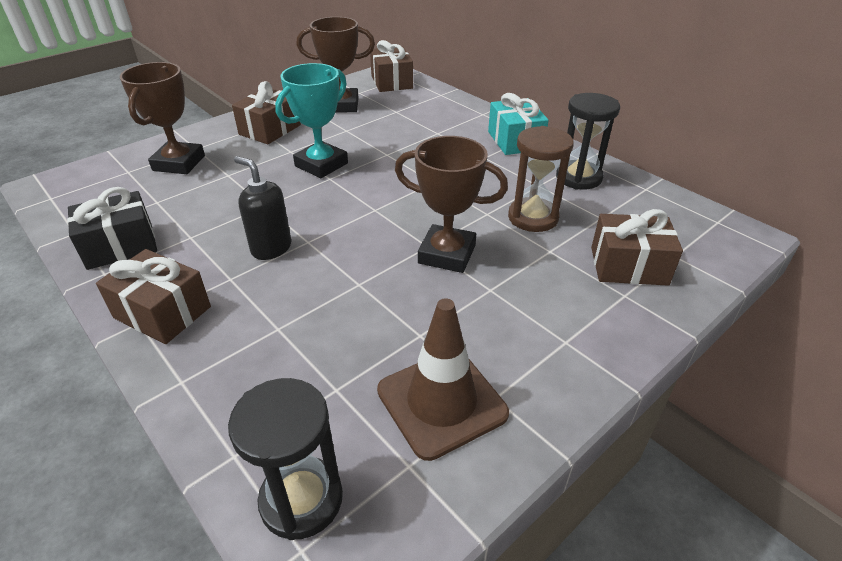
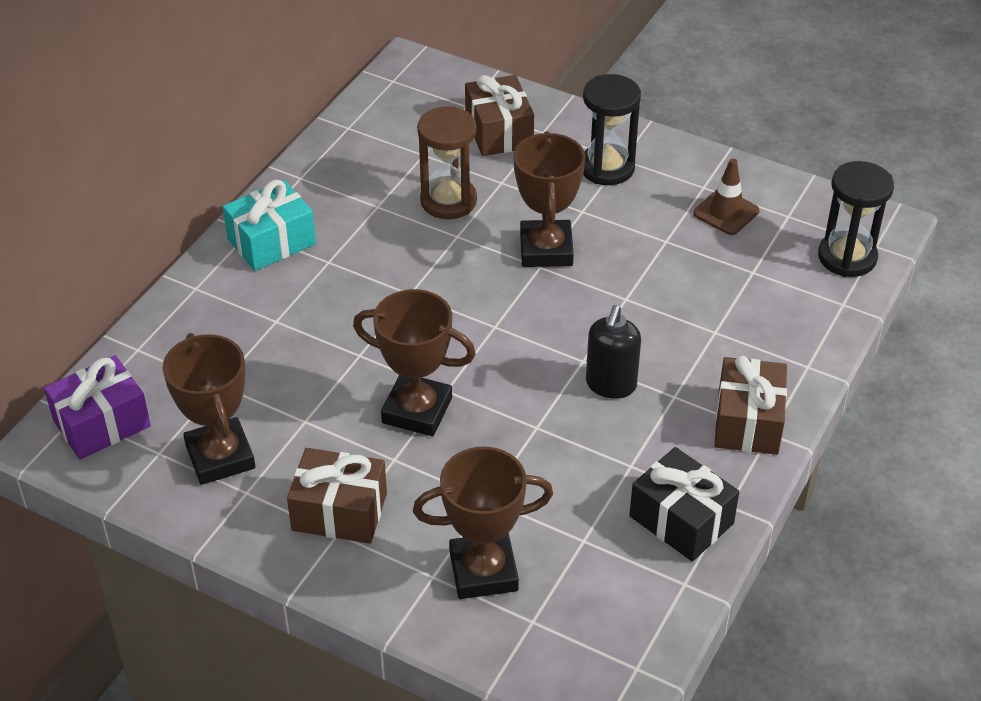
camera: 110 degrees left, 5 degrees up
turquoise trophy [275,63,348,178] -> brown trophy [353,289,476,436]
brown gift [370,40,413,92] -> purple gift [44,355,151,460]
brown traffic cone [377,298,509,461] -> brown traffic cone [693,158,759,235], size x0.62
black hourglass [556,93,620,190] -> black hourglass moved to [583,74,641,185]

